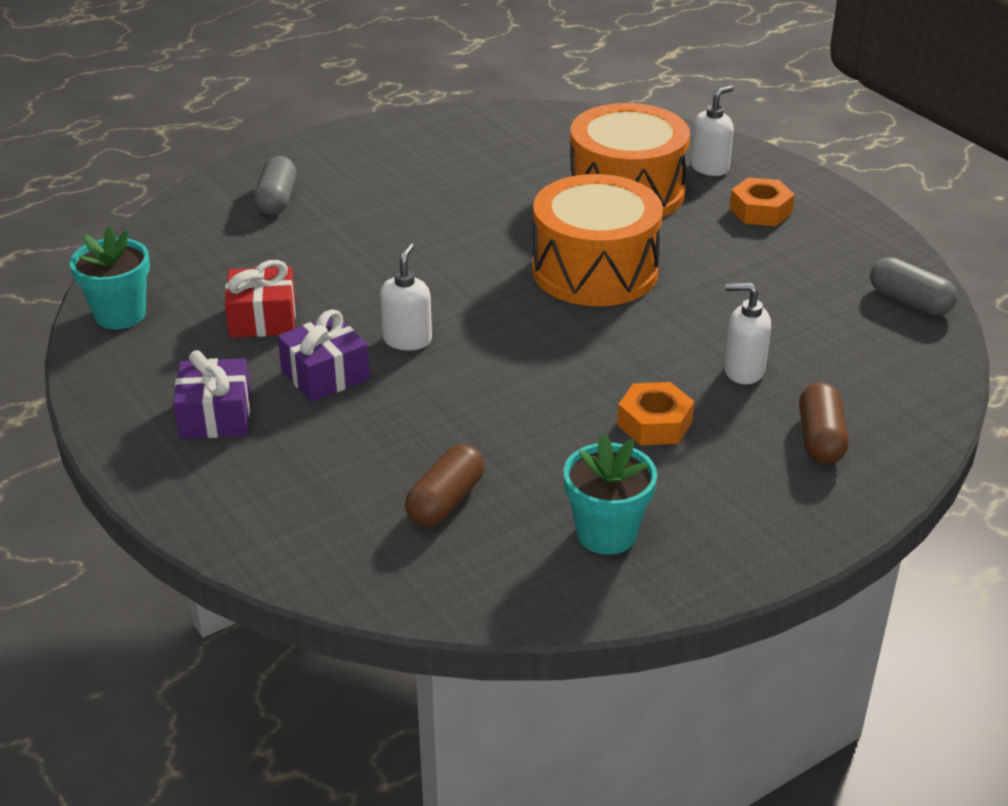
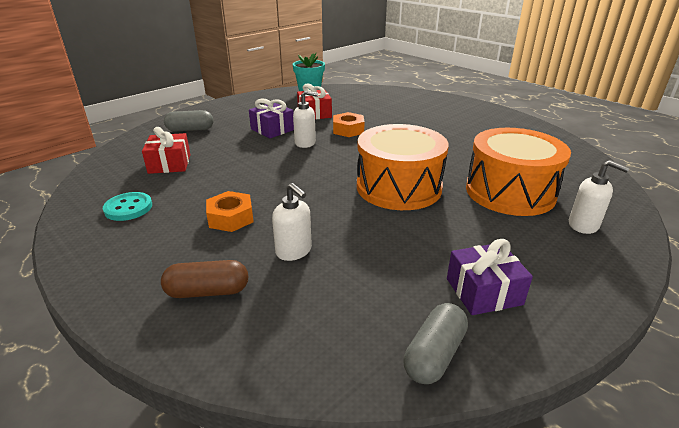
camera: 80 degrees right, 5 degrees down
purple gift [173,350,251,439] -> purple gift moved to [447,239,533,315]
grey capsule [254,156,296,215] -> grey capsule moved to [164,110,213,131]
brown capsule [405,444,484,527] -> red gift [142,127,190,174]
turquoise flower pot [564,433,657,554] -> turquoise button [103,192,152,221]
white soap dispenser [724,283,771,384] -> white soap dispenser turned 135 degrees clockwise [272,183,312,261]
orange nut [730,177,795,226] -> orange nut moved to [333,112,365,137]

